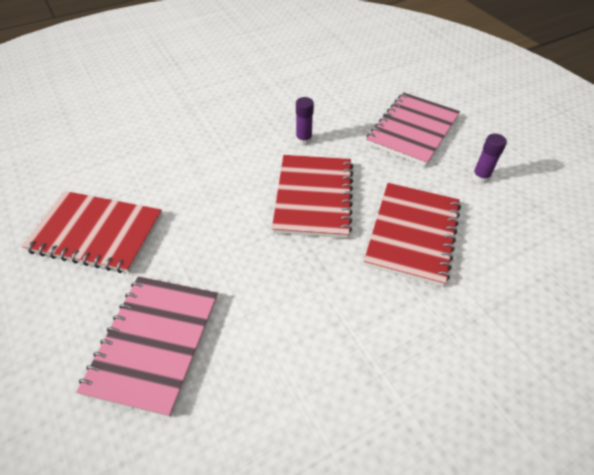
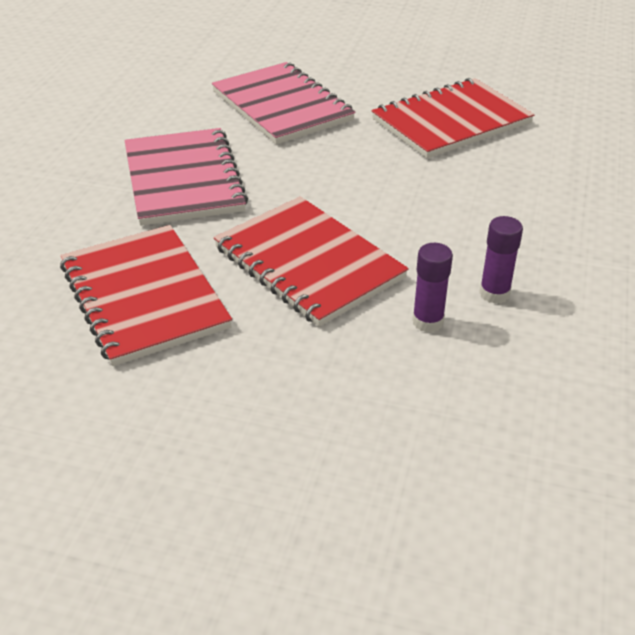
camera: 135 degrees right, 10 degrees down
pink notebook [366,92,460,166] -> pink notebook moved to [124,128,248,226]
purple glue stick [472,134,507,184] -> purple glue stick moved to [479,216,523,304]

